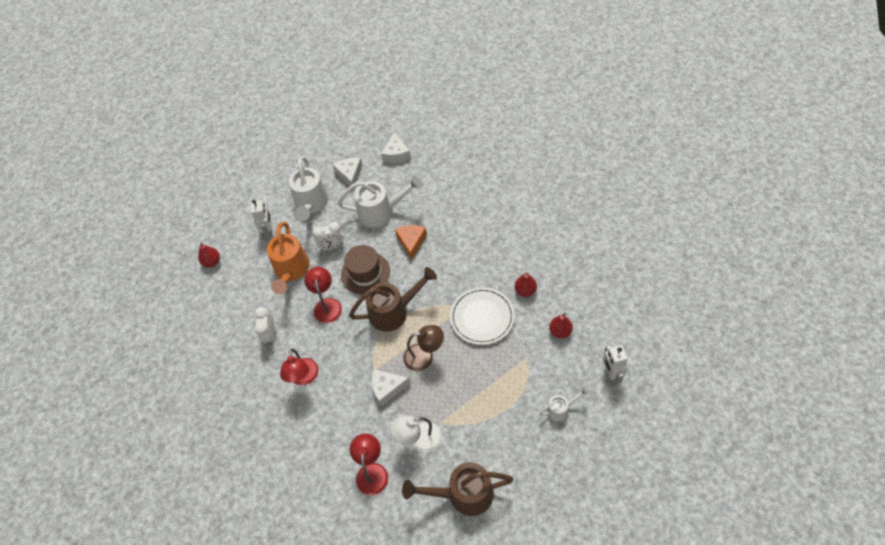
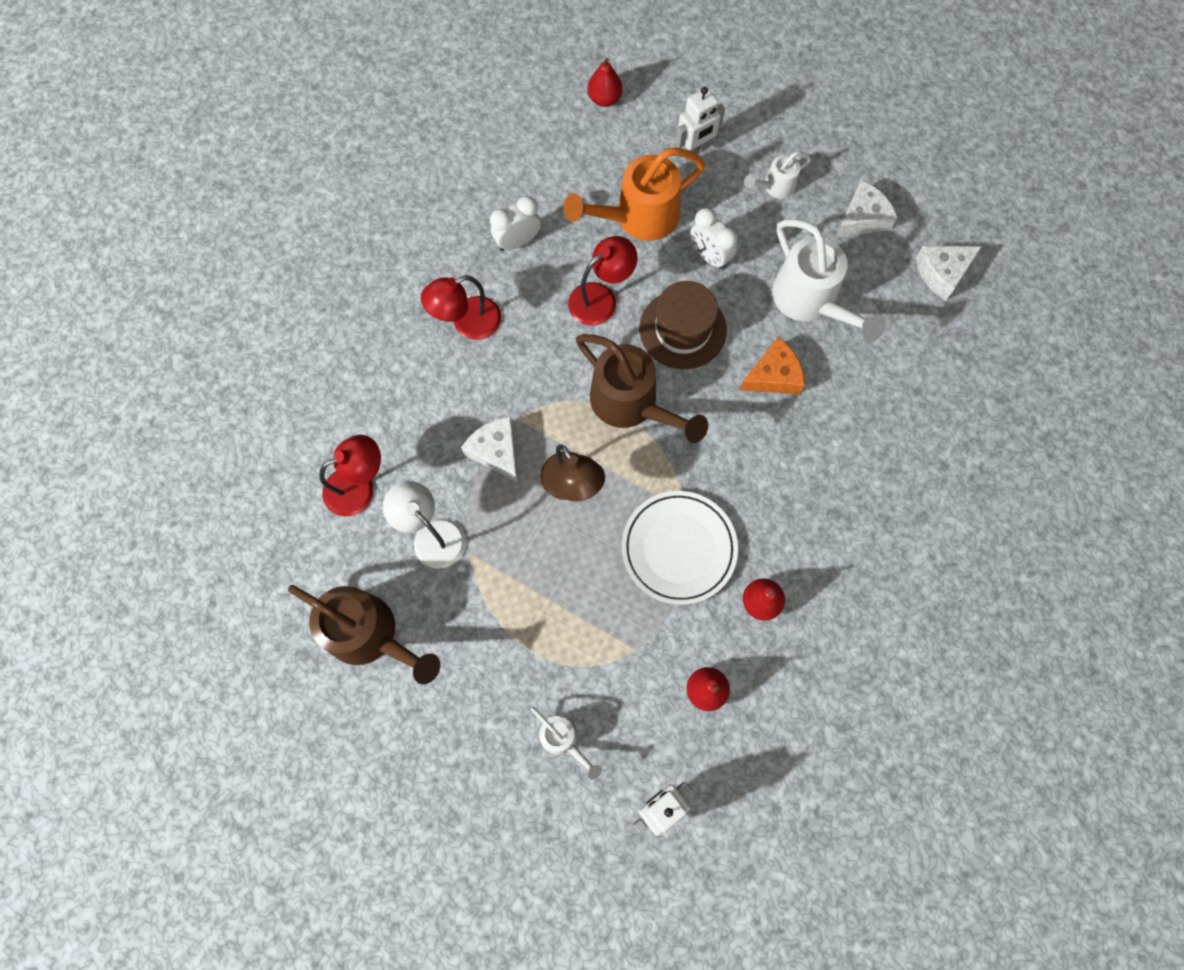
camera: 60 degrees right, 15 degrees up
white watering can [289,156,328,221] -> white watering can [744,151,811,199], size x0.52
brown watering can [402,462,513,516] -> brown watering can turned 150 degrees clockwise [288,585,440,684]

